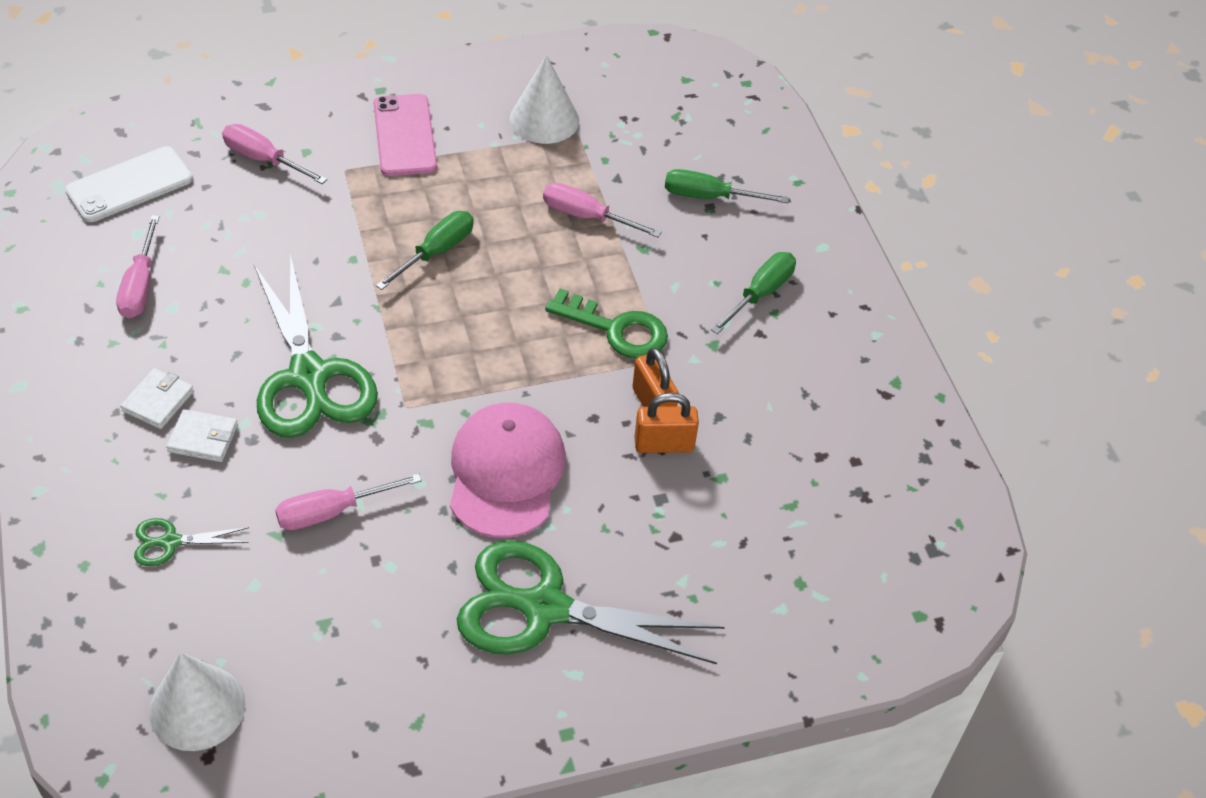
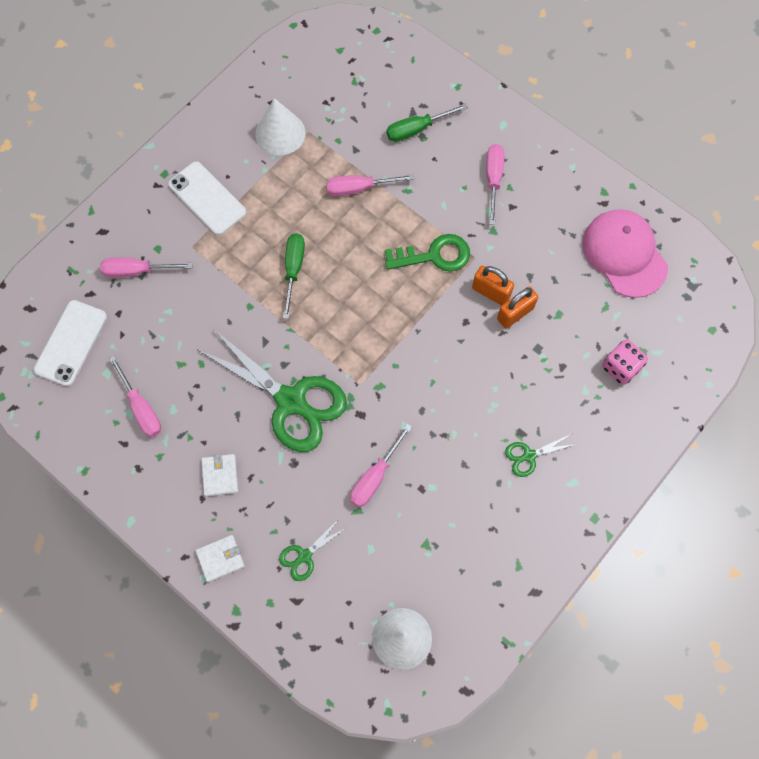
camera: 30 degrees left, 20 degrees up
white wallet [166,409,238,462] -> white wallet moved to [196,535,245,582]
pink phone [374,94,437,176] -> white phone [168,161,246,235]
pink cap [450,403,566,538] -> pink cap moved to [582,209,668,298]
green scissors [457,540,725,664] -> green scissors [505,434,576,477], size x0.44
green screwdriver [711,252,796,334] -> pink screwdriver [486,144,504,225]
none -> pink dice [602,339,648,385]

